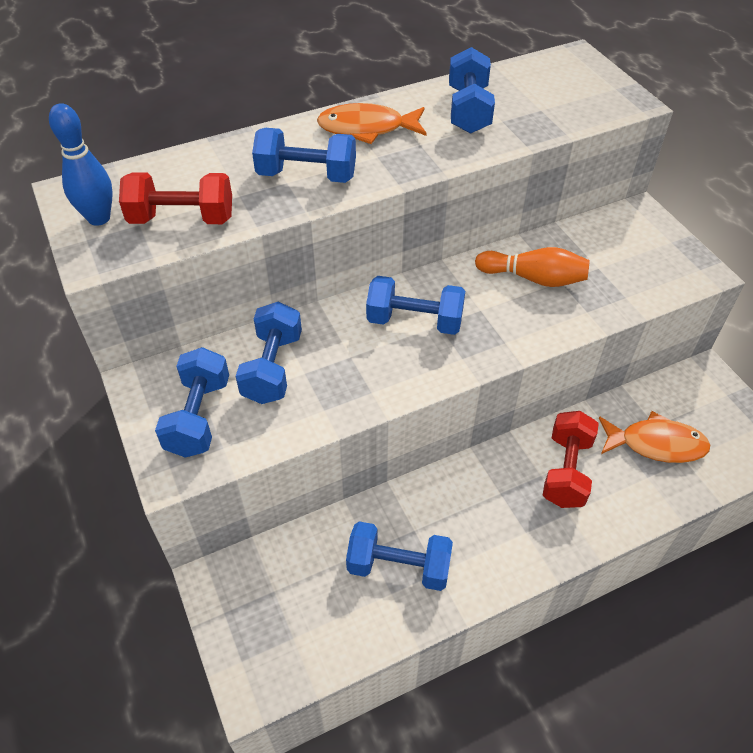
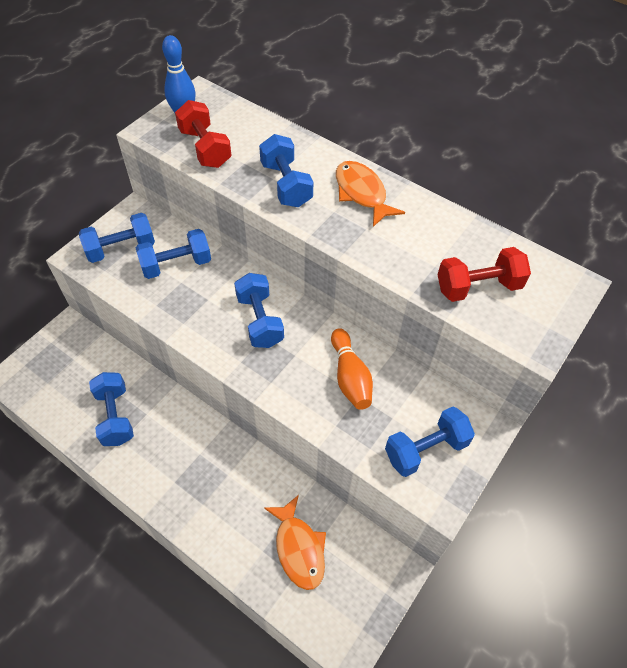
camera: 60 degrees right, 5 degrees up
blue dumbbell [449,47,495,134] -> blue dumbbell moved to [385,407,475,477]
red dumbbell [543,411,599,508] -> red dumbbell moved to [438,247,531,302]

